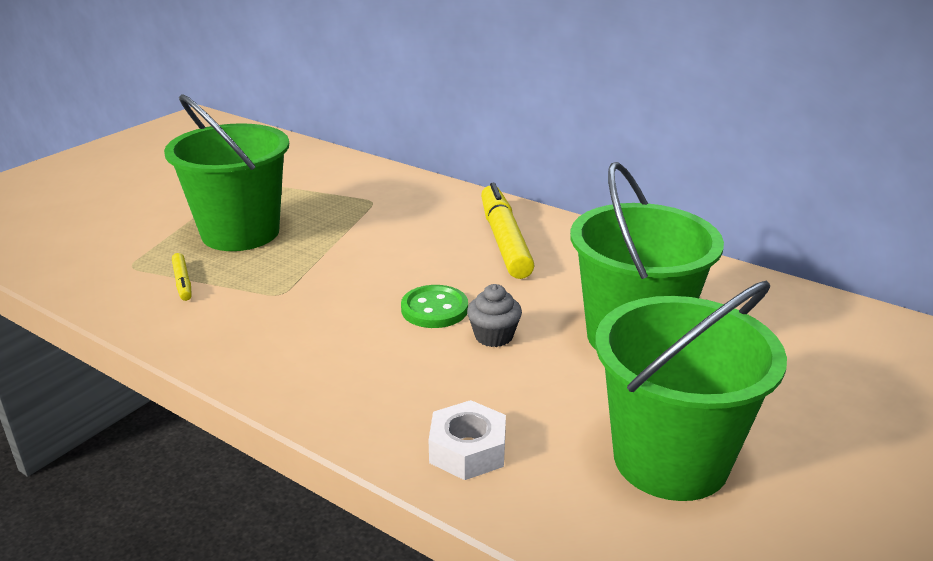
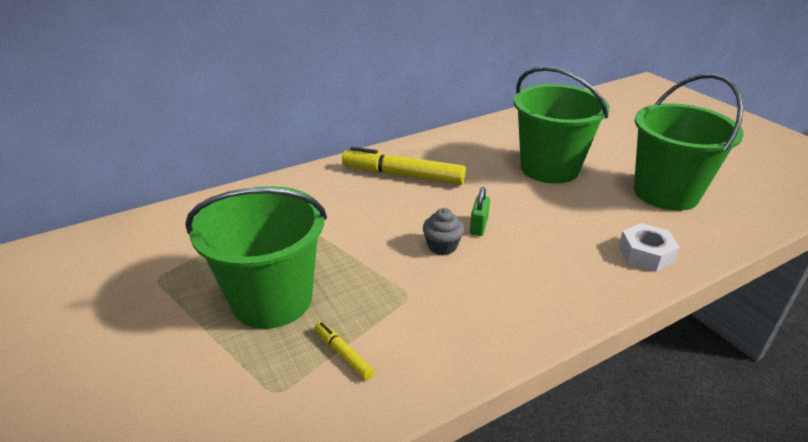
camera: 65 degrees left, 5 degrees up
yellow marker [172,253,192,301] -> yellow marker turned 135 degrees counterclockwise [315,322,374,380]
green button [401,285,468,328] -> green padlock [470,187,490,236]
grey cupcake [467,284,522,347] -> grey cupcake moved to [423,208,464,255]

